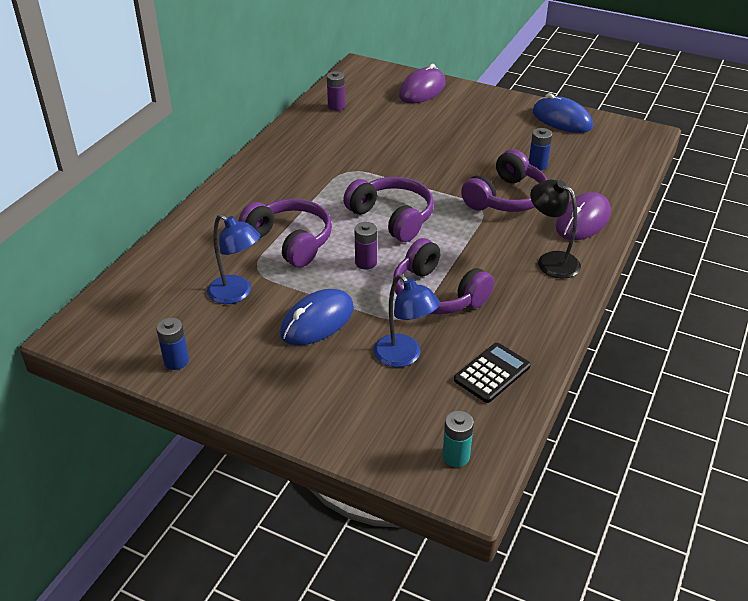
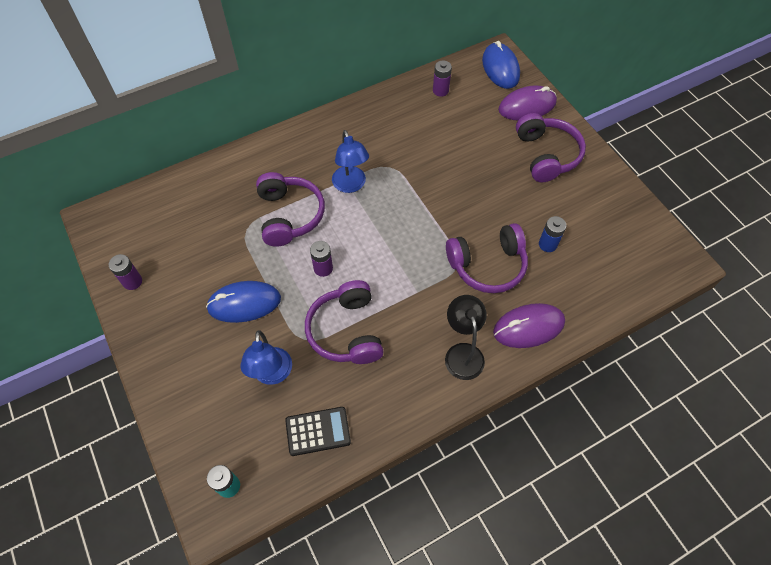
camera: 35 degrees right, 20 degrees up
blue battery [156,317,189,370] -> purple battery [109,254,142,290]
blue lamp [207,214,261,304] -> blue lamp moved to [332,130,369,193]
purple headphones [343,177,434,242] -> purple headphones moved to [516,113,586,182]
blue mouse [533,93,593,133] -> blue mouse moved to [482,41,520,89]

